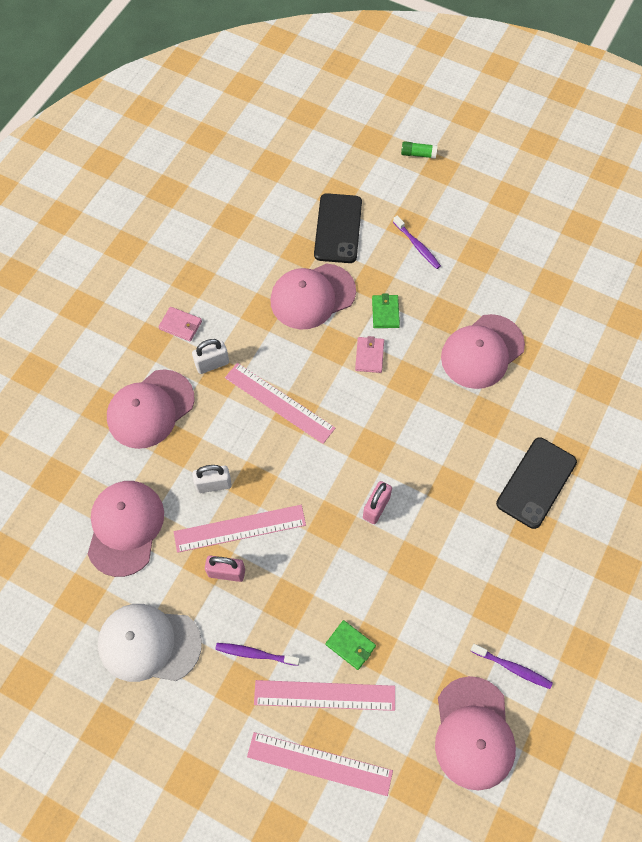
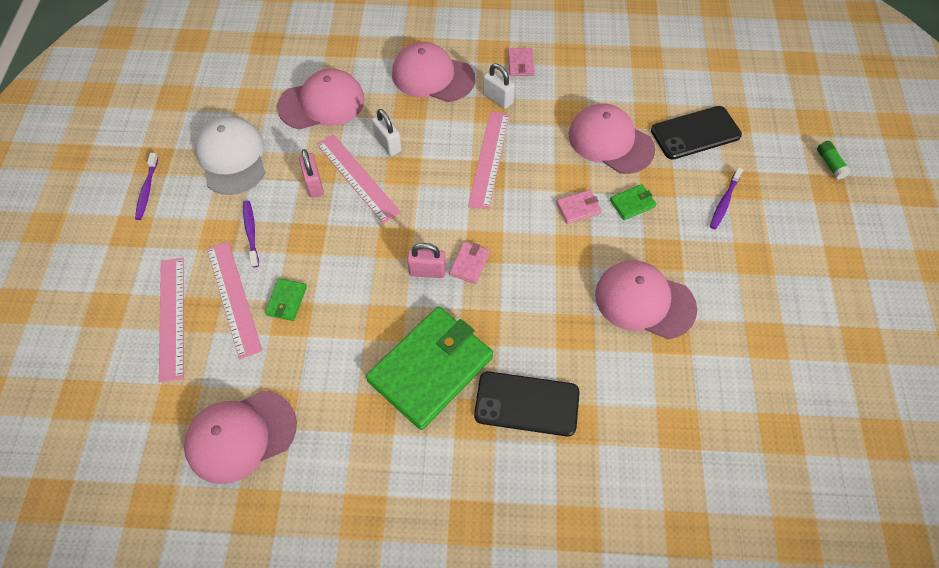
camera: 65 degrees right, 5 degrees down
purple toothbrush [471,644,553,689] -> purple toothbrush moved to [135,153,158,220]
none -> green wallet [366,306,493,430]
none -> pink wallet [449,242,490,284]

